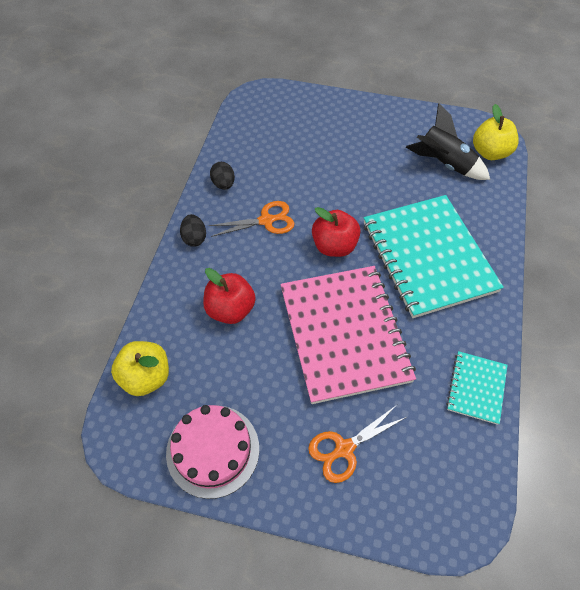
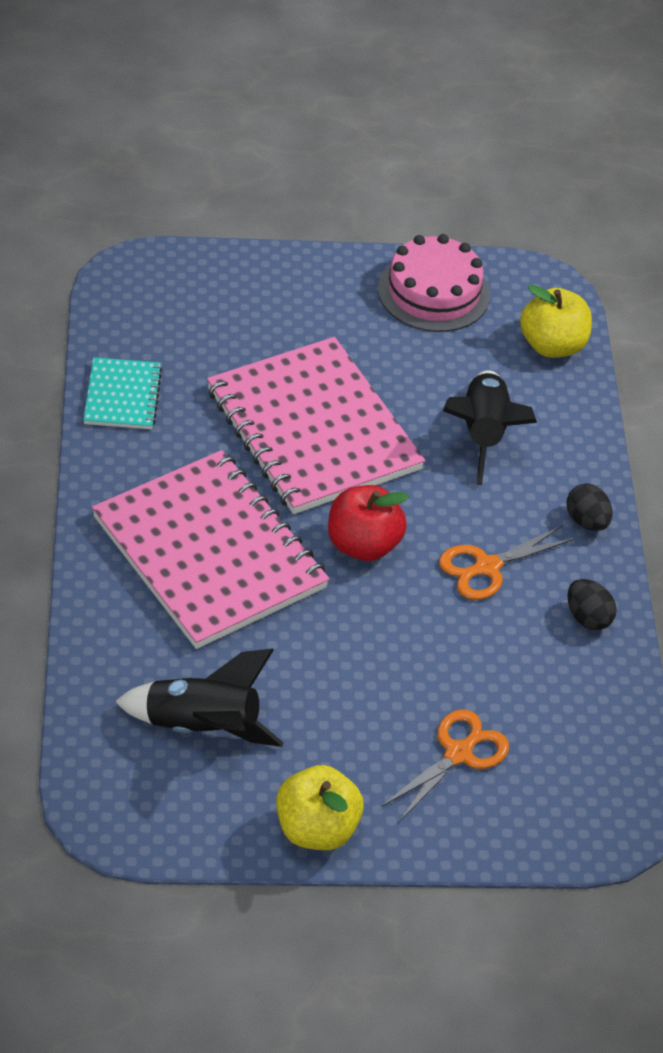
camera: 160 degrees right, 10 degrees down
red apple [203,268,256,324] -> black rocket [443,370,537,485]
orange scissors [308,406,407,483] -> orange scissors moved to [381,709,509,822]
turquoise notebook [364,195,504,318] -> pink notebook [92,450,329,649]
yellow apple [473,104,519,160] -> yellow apple moved to [276,765,364,850]

